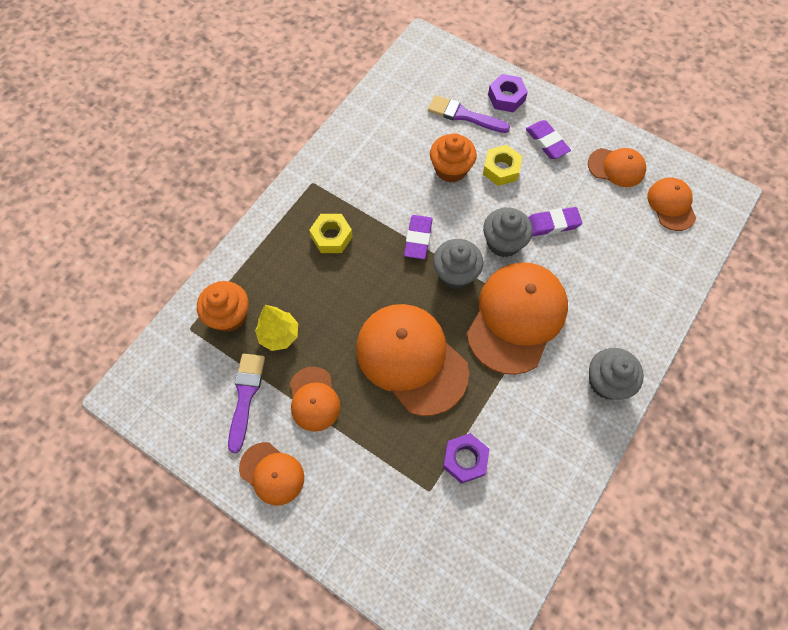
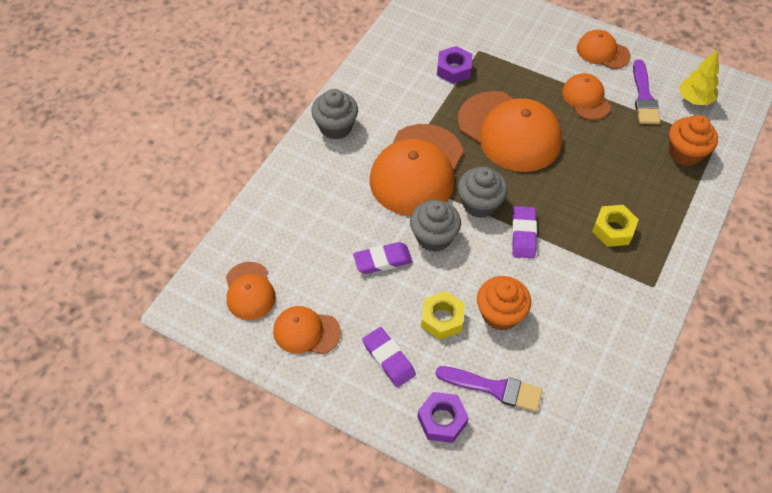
camera: 175 degrees right, 10 degrees down
yellow tree [255,305,298,351] -> yellow tree moved to [679,49,719,105]

